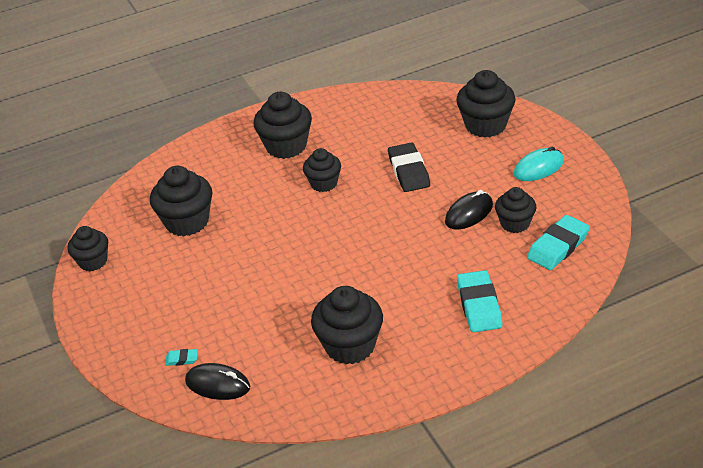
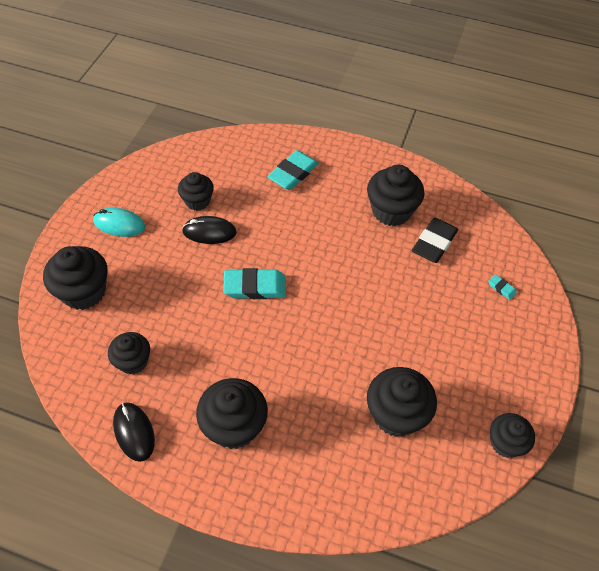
camera: 140 degrees left, 15 degrees up
black mouse [185,363,250,400] -> black mouse moved to [113,402,155,462]
black cupcake [303,148,341,192] -> black cupcake moved to [108,332,150,374]
black eraser [388,142,430,192] -> black eraser moved to [412,218,458,263]
turquoise eraser [527,215,590,270] -> turquoise eraser moved to [223,268,286,299]

